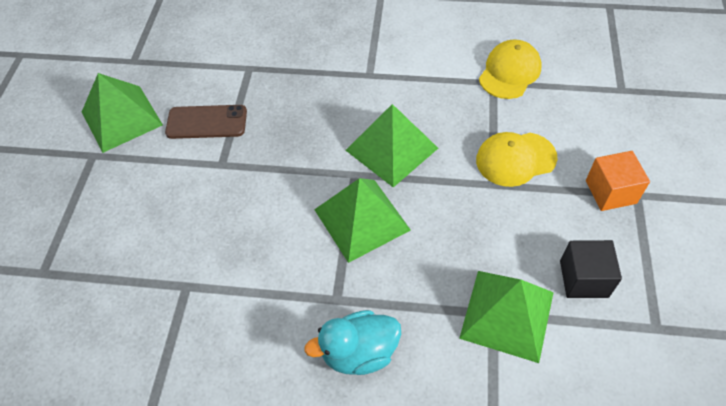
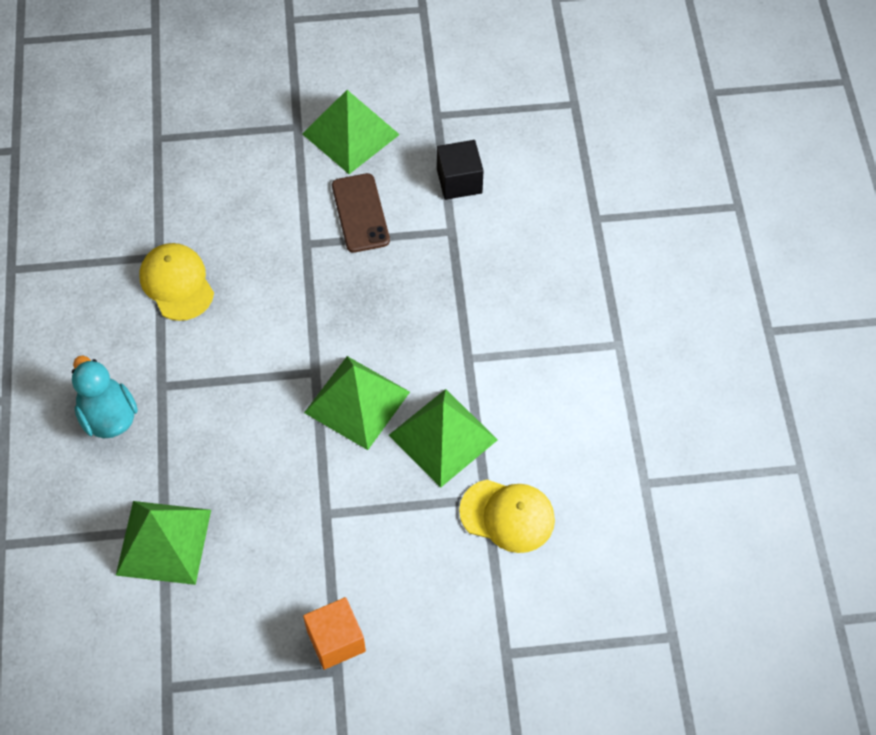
camera: 75 degrees right, 5 degrees up
green pyramid [314,178,411,263] -> green pyramid moved to [389,389,498,488]
yellow cap [476,132,557,187] -> yellow cap moved to [139,243,214,321]
black cube [560,240,622,298] -> black cube moved to [437,140,484,200]

